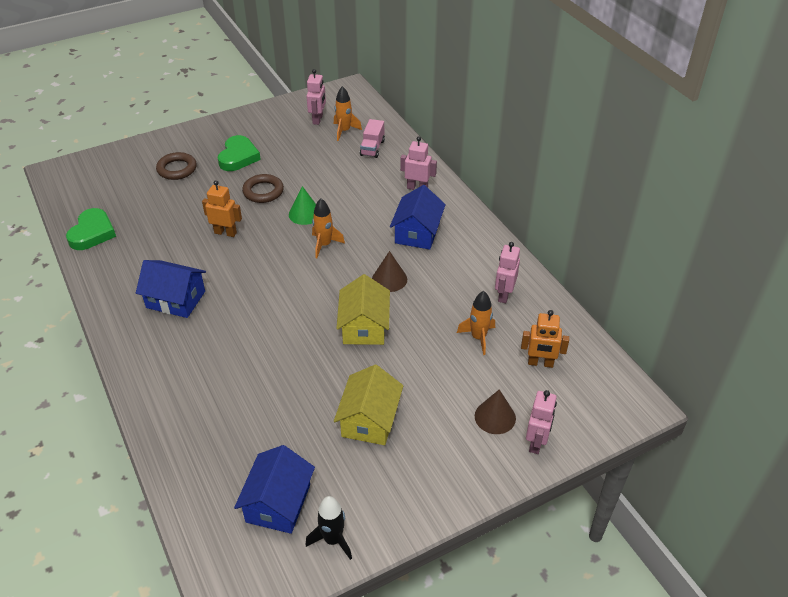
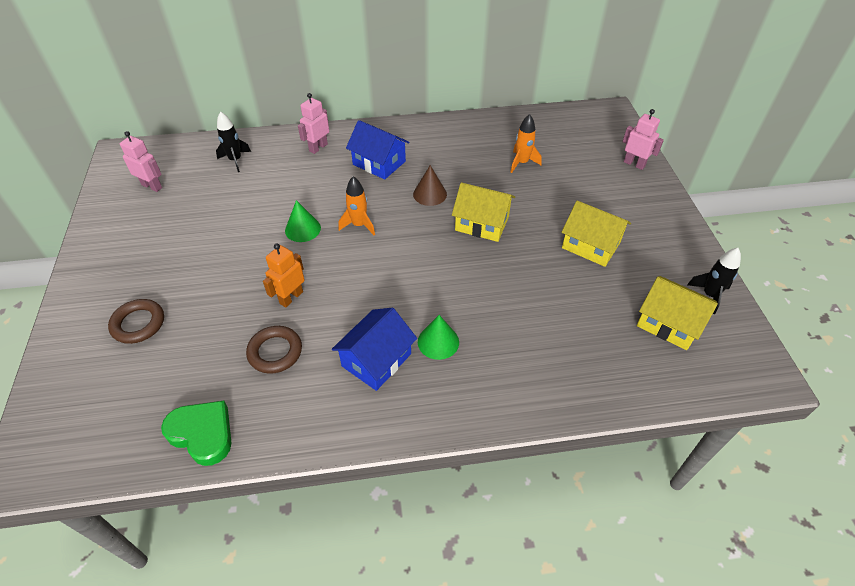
camera: 70 degrees left, 5 degrees up
green heart [218,135,261,171] -> none
blue house [234,445,315,534] -> yellow house [637,276,718,350]
brown ring [242,174,284,203] -> brown ring moved to [246,326,302,374]
orange rocket [334,86,362,141] -> none
pink truck [360,119,385,158] -> black rocket [216,111,251,172]
brown cone [475,390,516,434] -> none
pink robot [495,242,520,303] -> none
orange robot [521,310,569,368] -> none
none -> green cone [418,315,459,360]

